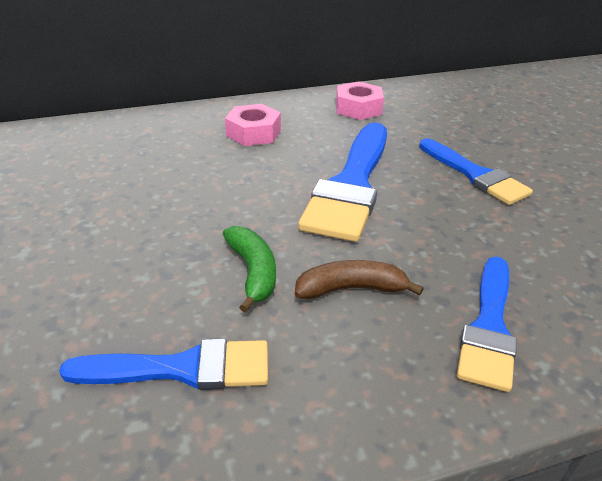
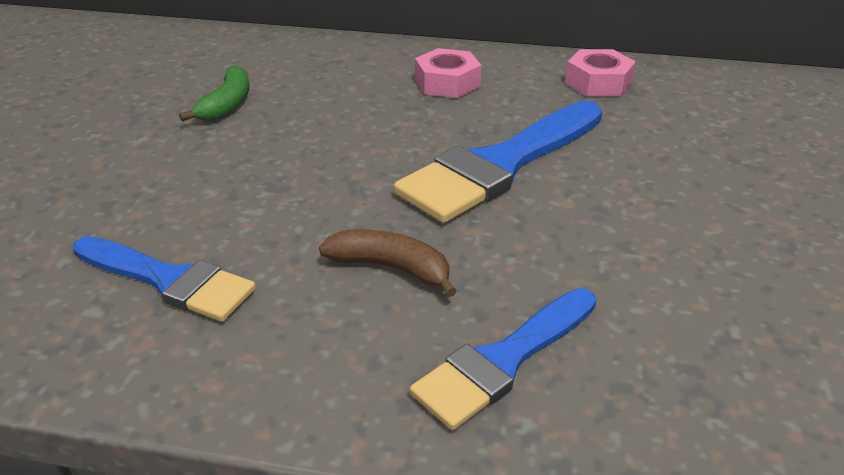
camera: 30 degrees right, 0 degrees up
green banana [223,226,276,313] -> green banana moved to [179,65,249,122]
blue brush [419,138,533,205] -> none

